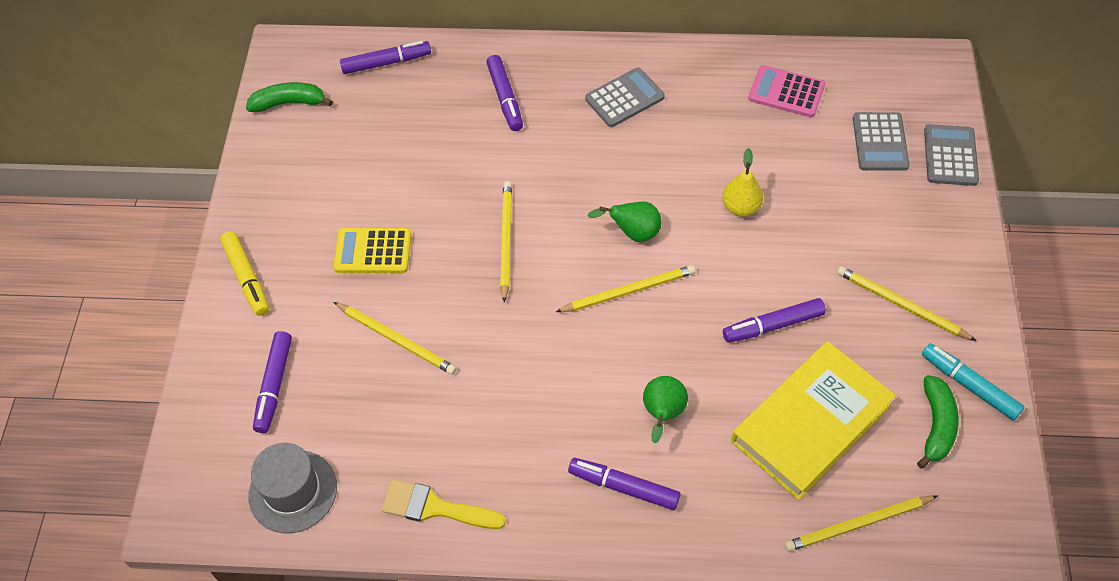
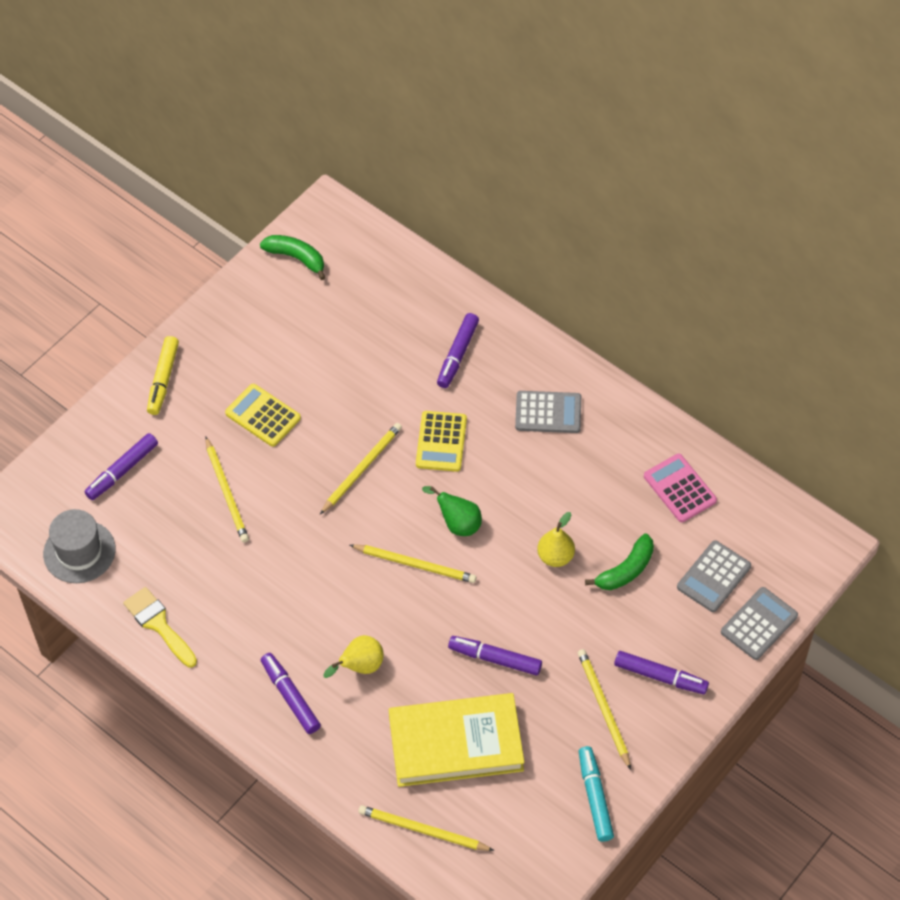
camera: 35 degrees right, 0 degrees up
purple marker [340,41,431,74] -> purple marker moved to [614,651,709,694]
green pear [643,376,688,443] -> yellow pear [324,635,384,678]
green banana [917,375,959,469] -> green banana moved to [585,534,654,590]
none -> yellow calculator [416,411,467,472]

